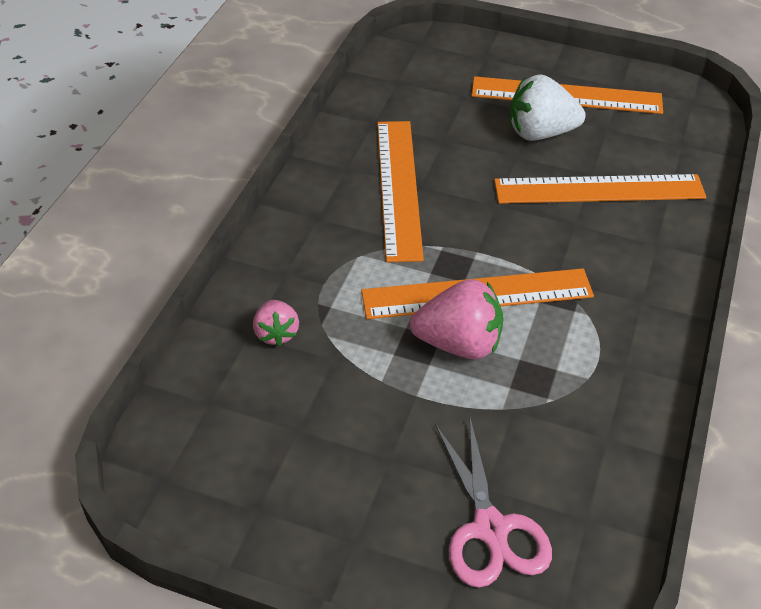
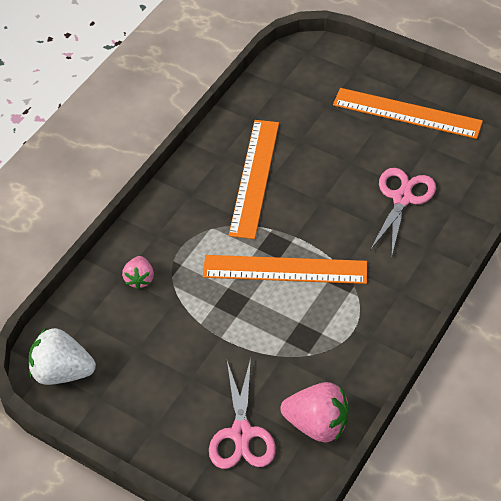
camera: 15 degrees right, 5 degrees up
pink strawberry [410,279,504,360] -> pink strawberry moved to [280,382,349,443]
orange ruler [494,174,707,204] -> pink scissors [370,168,436,254]
white strawberry [510,74,585,141] -> white strawberry moved to [29,328,96,385]

